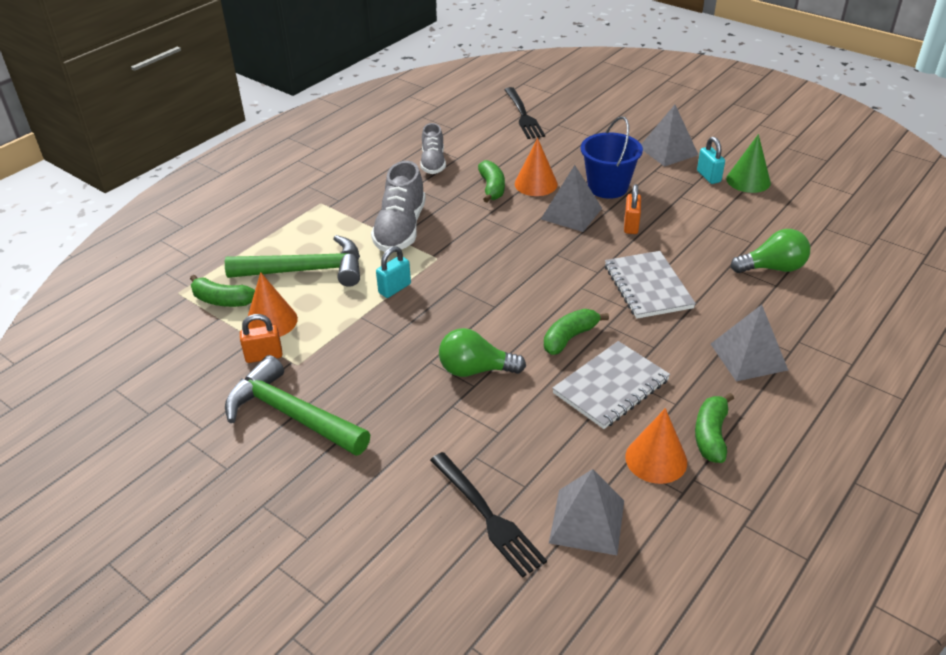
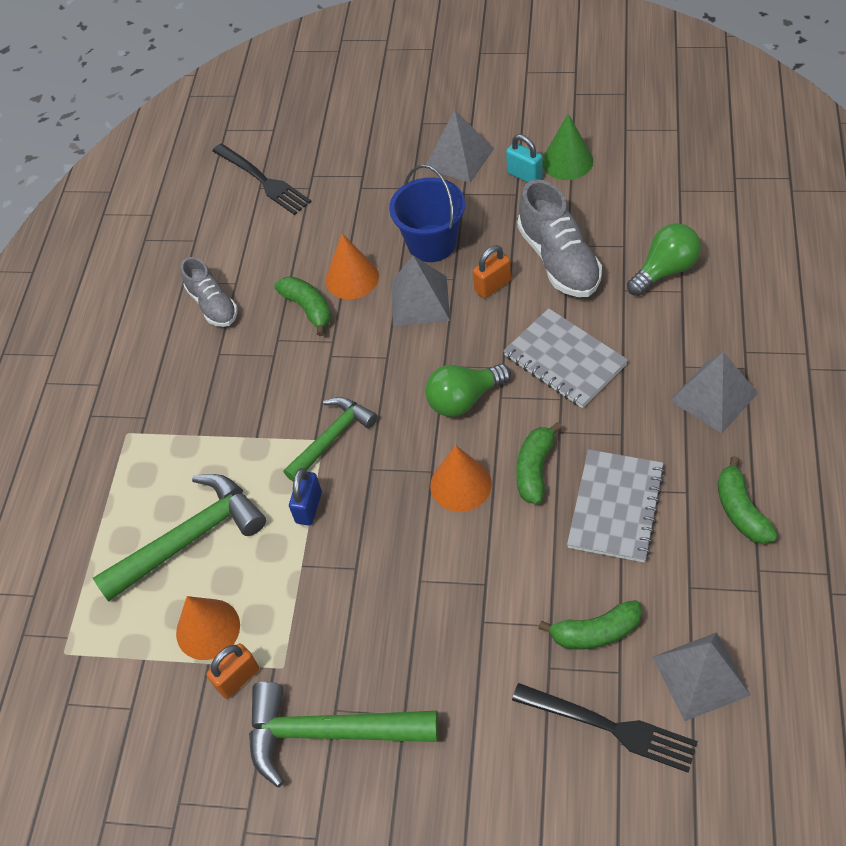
camera: 25 degrees left, 15 degrees up
green banana [190,275,255,307] -> green banana moved to [539,600,642,649]
grey shoe [371,161,426,252] -> grey shoe moved to [517,179,602,297]
turquoise padlock [376,246,411,298] -> blue padlock [289,468,322,526]
green light bulb [439,328,526,377] -> green light bulb moved to [425,364,511,417]
orange padlock [624,184,641,234] -> orange padlock turned 75 degrees clockwise [473,245,511,298]
orange cone [625,408,687,484] -> orange cone moved to [430,445,492,512]
none -> green hammer [283,397,377,482]

